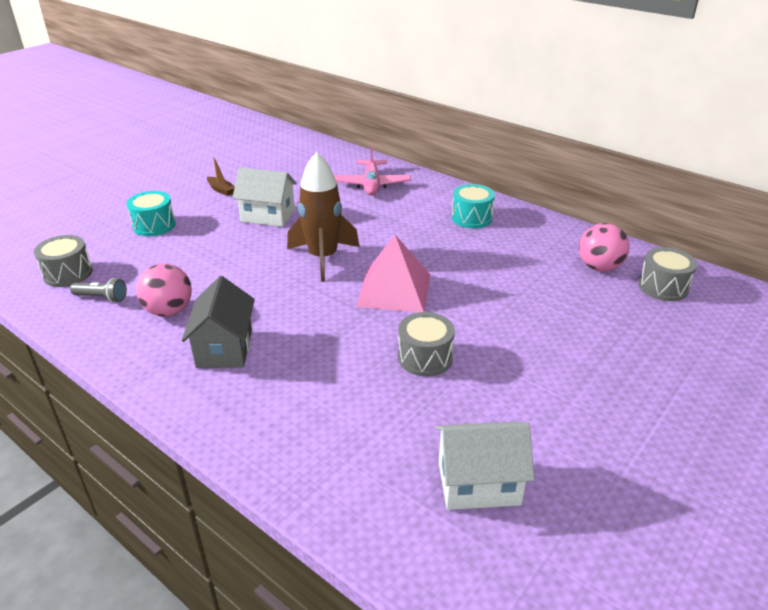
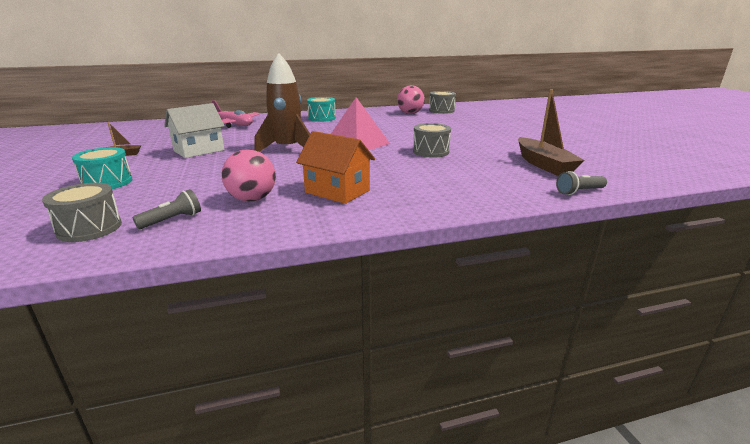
camera: 55 degrees left, 10 degrees down
grey house [182,276,255,368] -> orange house [296,131,375,204]
white house [435,422,534,510] -> brown boat [518,90,585,176]
none -> grey flashlight [556,171,607,195]

